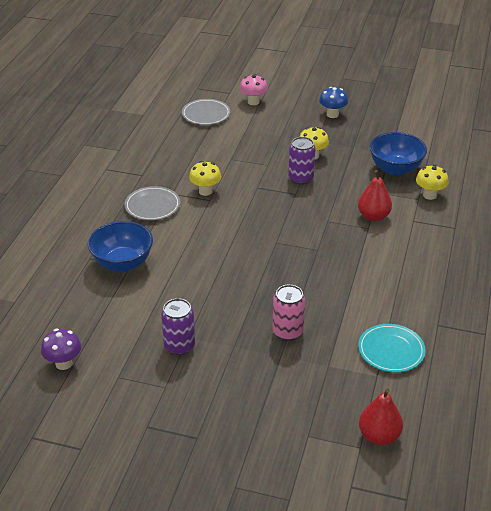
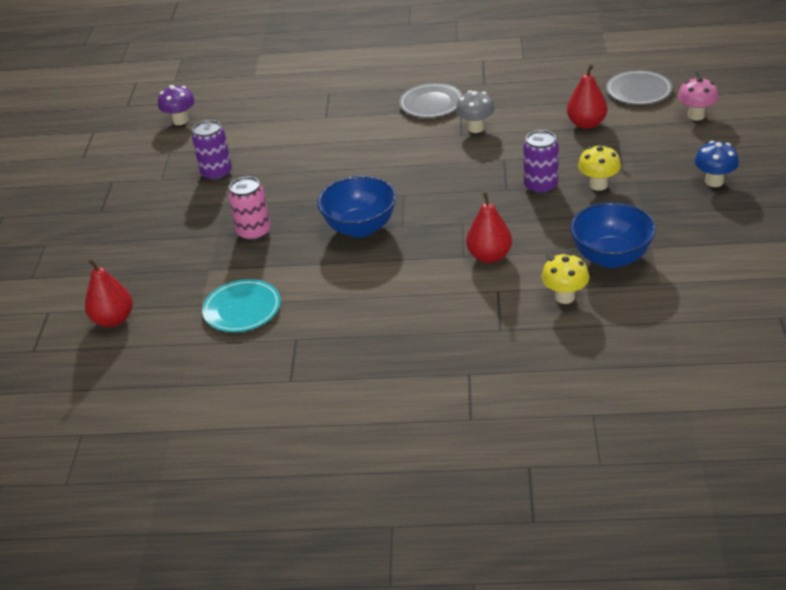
camera: 80 degrees right, 0 degrees up
blue bowl [88,221,153,272] -> blue bowl moved to [317,176,396,238]
yellow mushroom [189,161,221,196] -> grey mushroom [456,91,495,133]
none -> red pear [567,64,607,129]

